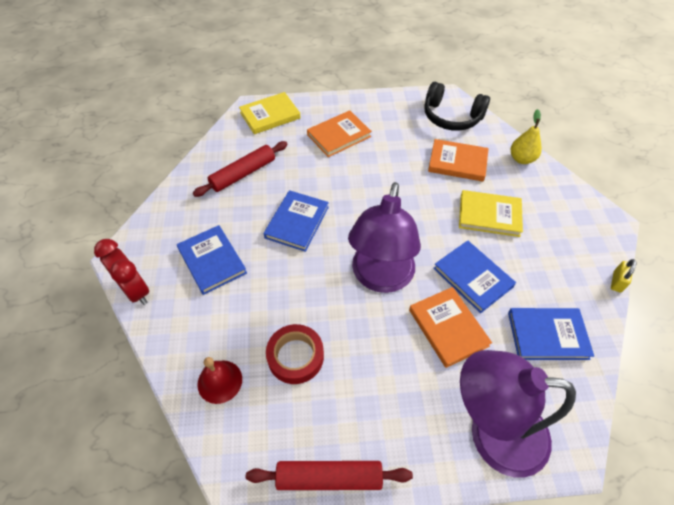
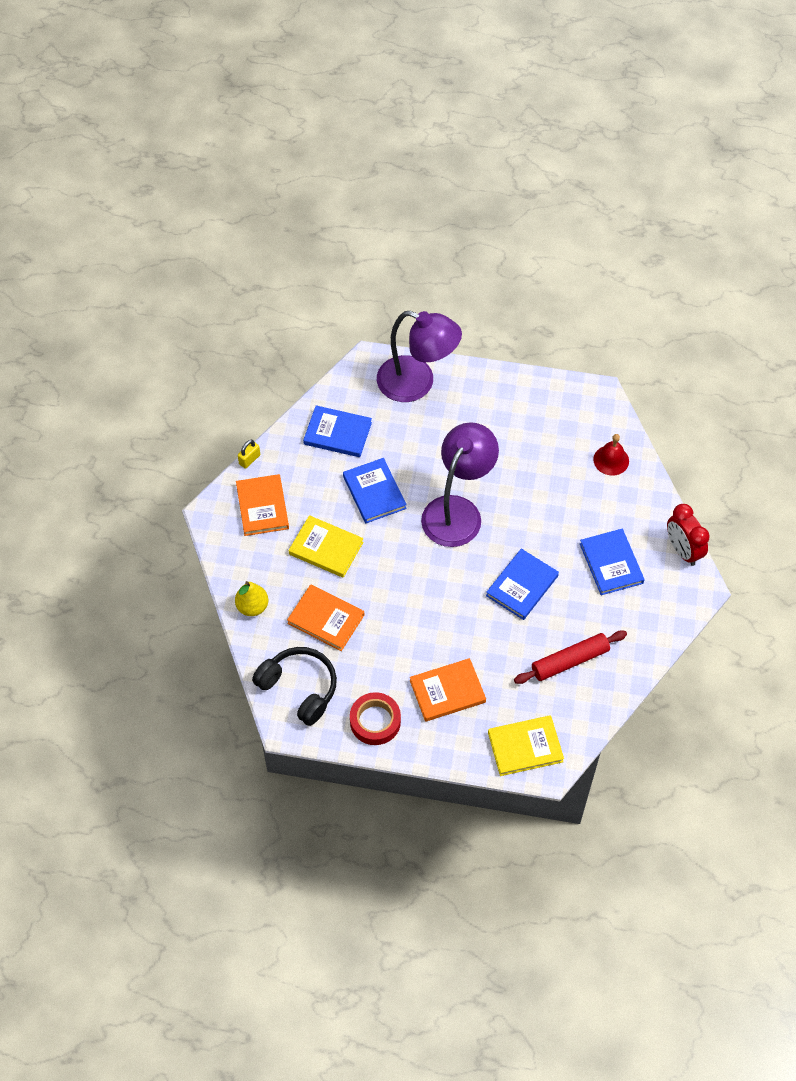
camera: 165 degrees left, 5 degrees up
red rolling pin [246,461,413,490] -> none
red tape [266,324,324,384] -> red tape moved to [350,692,401,745]
orange book [409,287,492,368] -> orange book moved to [236,474,289,536]

